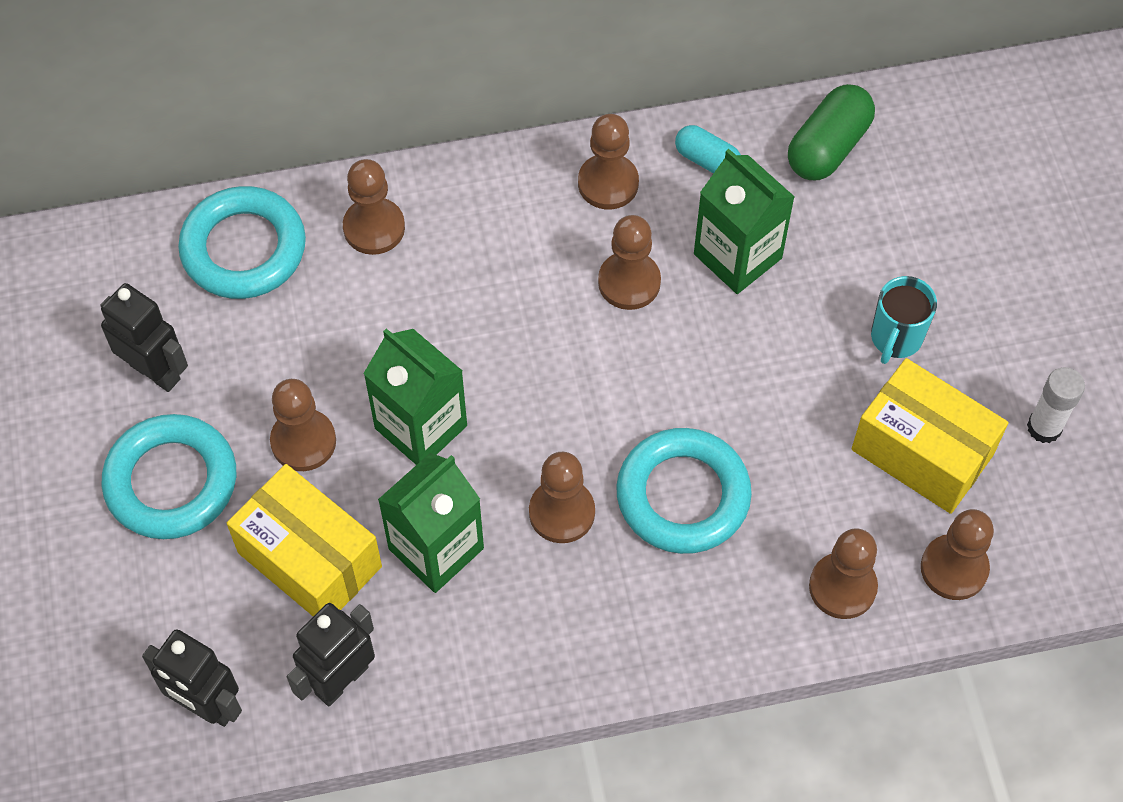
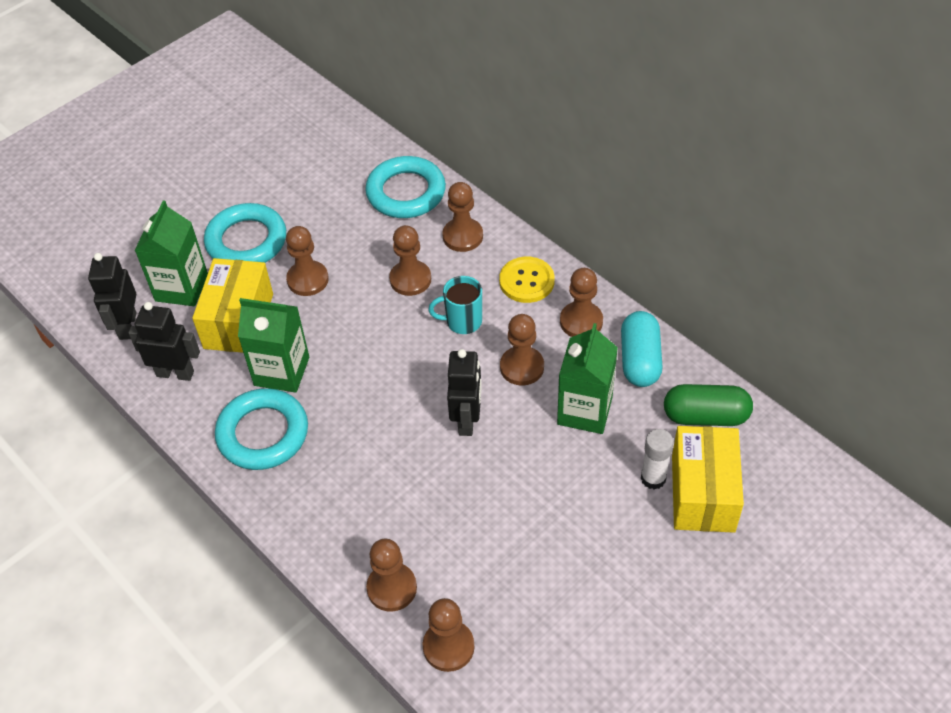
camera: 60 degrees right, 10 degrees down
black robot [100,283,188,392] -> black robot moved to [447,349,482,436]
green carton [363,328,467,465] -> green carton moved to [135,200,208,306]
brown pawn [529,452,595,543] -> brown pawn moved to [389,225,431,296]
turquoise ring [616,428,752,554] -> turquoise ring moved to [215,388,308,470]
turquoise capsule [675,125,741,174] -> turquoise capsule [621,311,663,387], size x1.60
yellow box [851,358,1008,514] -> yellow box moved to [672,426,744,533]
turquoise mug [871,276,937,364] -> turquoise mug moved to [428,276,482,334]
white glue stick [1027,367,1085,443] -> white glue stick moved to [641,429,673,490]
none -> yellow button [499,257,555,303]

